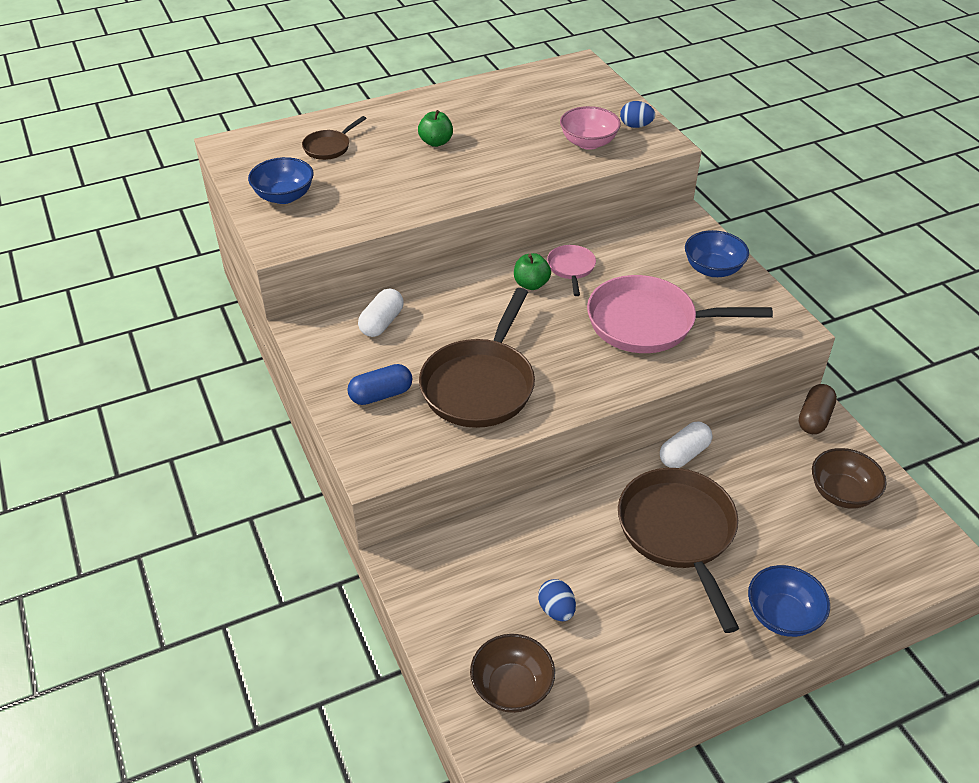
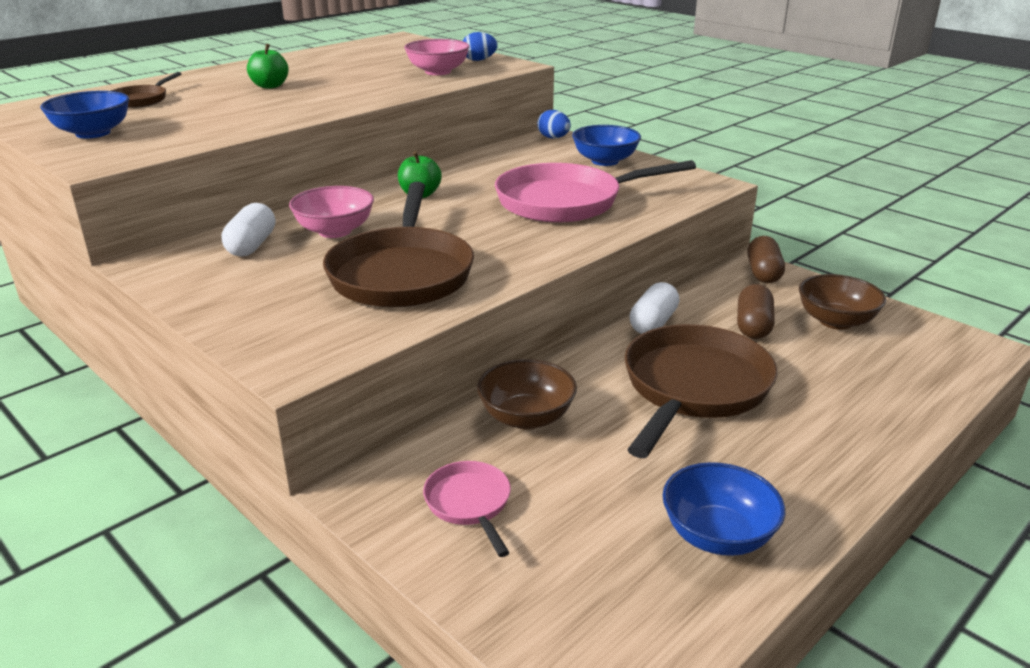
camera: 20 degrees left, 15 degrees down
blue capsule [347,364,412,405] -> none
brown bowl [470,634,555,713] -> brown bowl moved to [477,359,577,430]
blue egg [538,579,576,621] -> blue egg moved to [537,110,571,139]
pink pan [547,245,596,296] -> pink pan moved to [423,461,511,557]
brown pan [618,468,739,633] -> brown pan turned 60 degrees clockwise [625,324,777,458]
blue bowl [748,565,830,637] -> blue bowl moved to [662,462,785,556]
none -> pink bowl [289,186,374,238]
none -> brown capsule [737,284,775,339]

